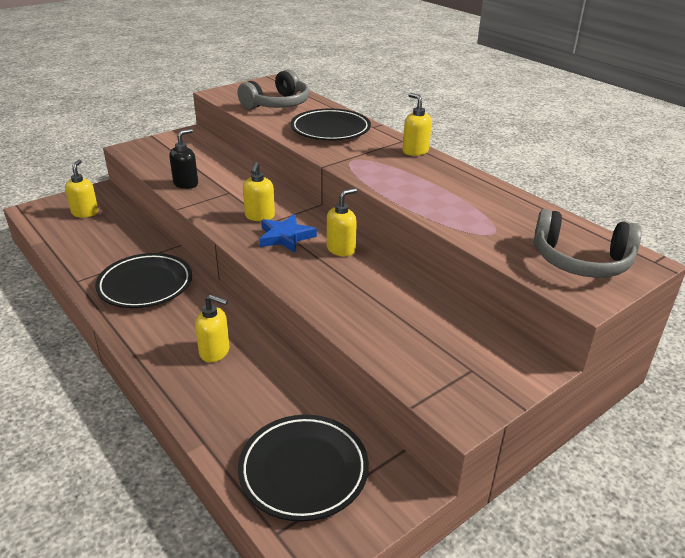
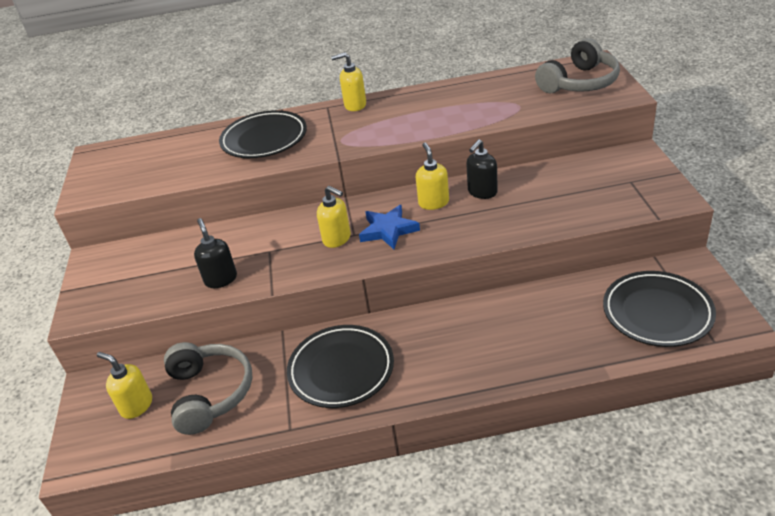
camera: 55 degrees left, 5 degrees up
yellow soap dispenser [195,294,230,362] -> none
grey headphones [238,69,309,110] -> grey headphones moved to [164,342,252,435]
none -> black soap dispenser [466,139,498,199]

